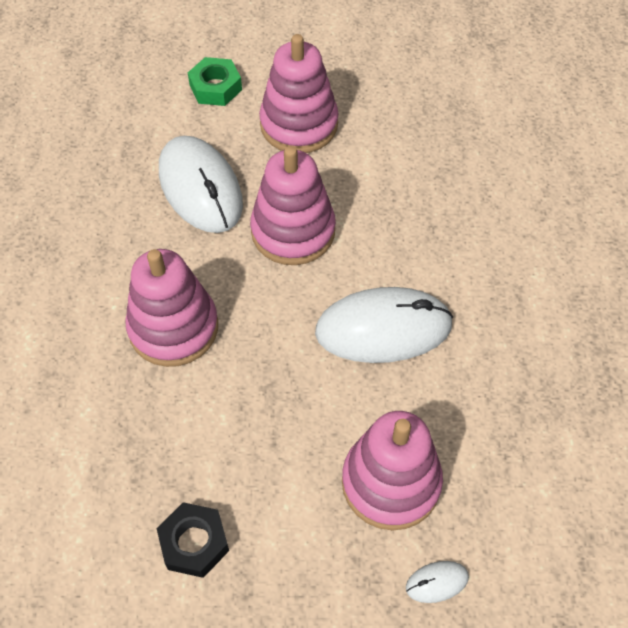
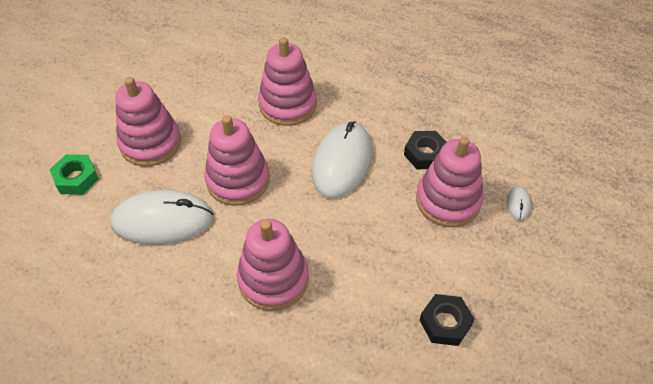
camera: 65 degrees left, 5 degrees down
none -> pink stacking toy [258,37,317,126]
none -> black nut [404,131,447,169]

